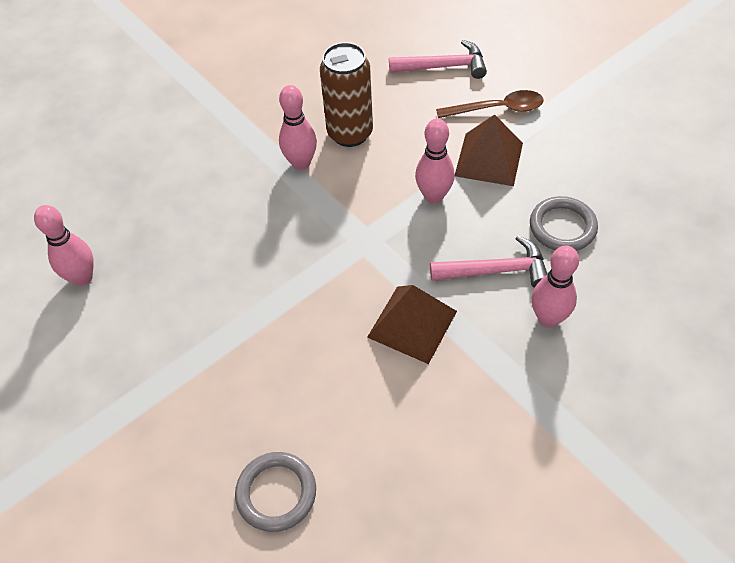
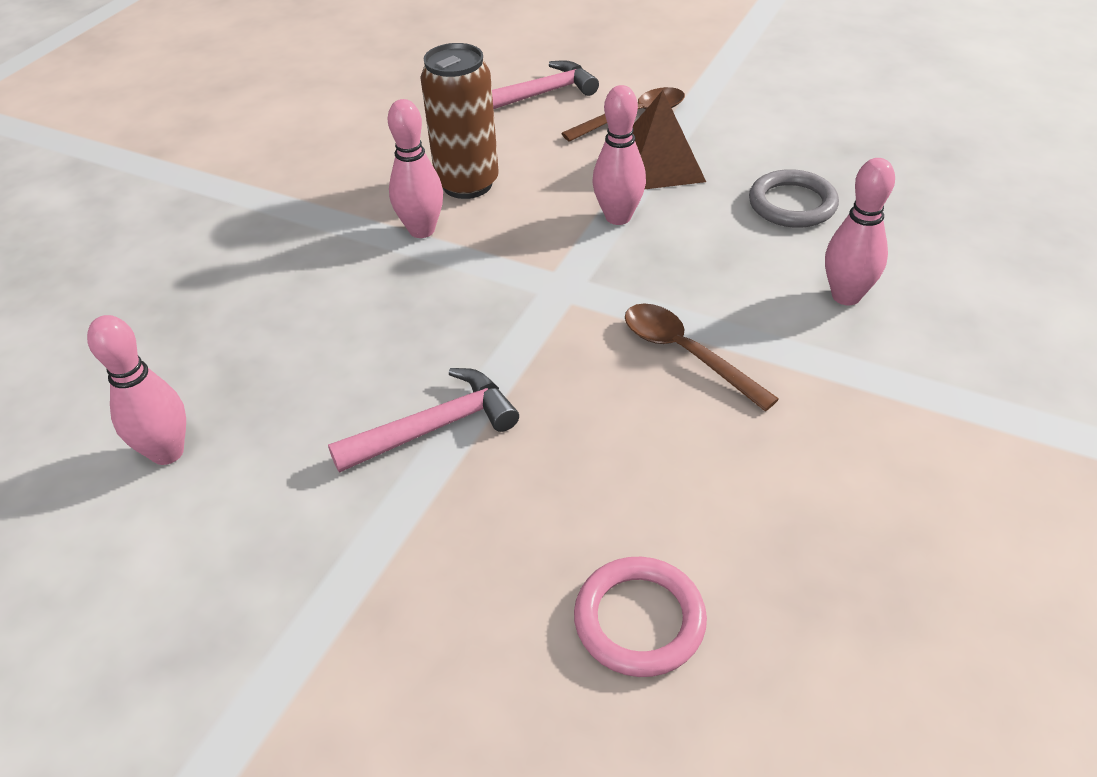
camera: 25 degrees left, 10 degrees down
grey ring [235,452,316,532] -> pink ring [574,557,707,677]
brown pyramid [367,285,457,364] -> brown spoon [625,304,779,411]
pink hammer [430,236,548,288] -> pink hammer moved to [328,368,519,473]

